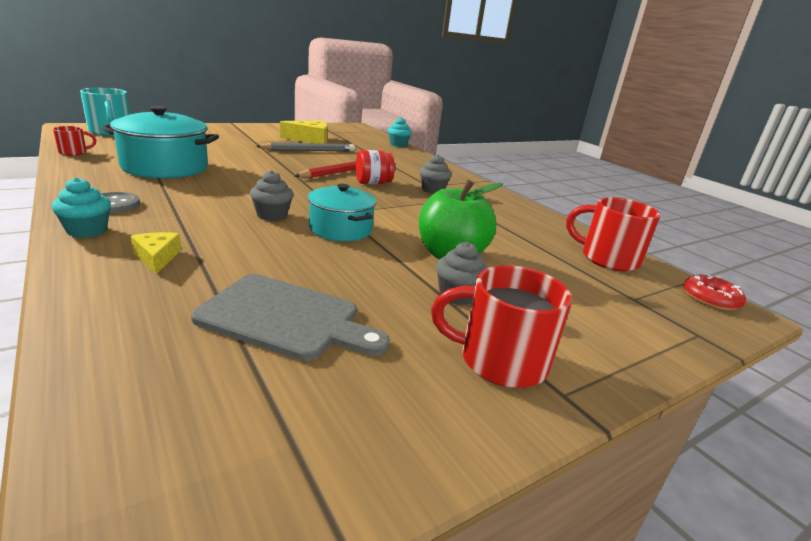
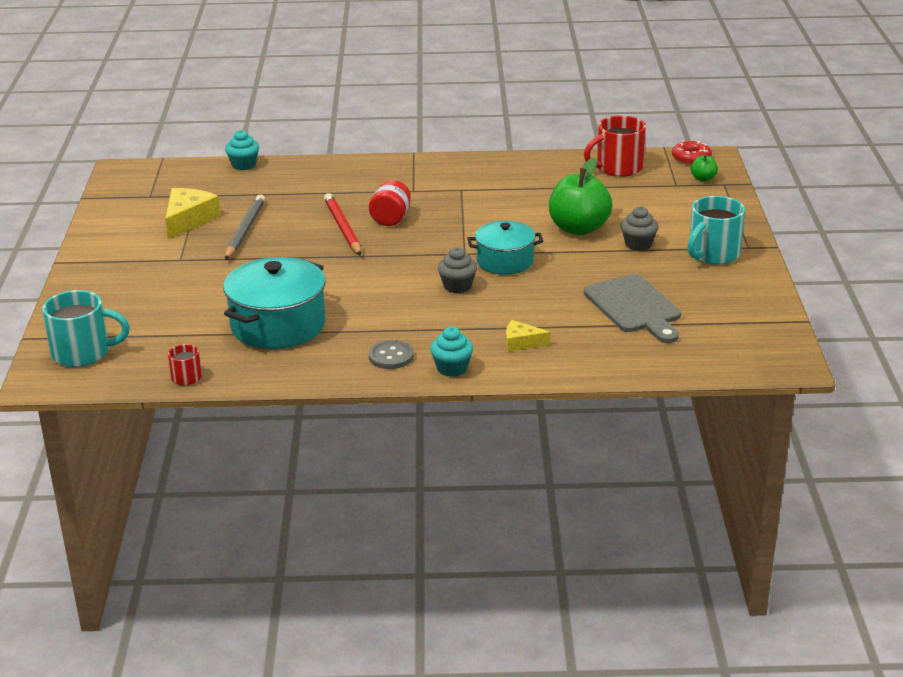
camera: 55 degrees left, 5 degrees up
grey cutting board [191,274,390,361] -> grey cutting board turned 105 degrees clockwise [584,274,681,343]
grey cupcake [419,154,452,194] -> none
red mug [431,265,572,388] -> turquoise mug [687,196,745,265]
none -> green apple [691,154,718,182]

